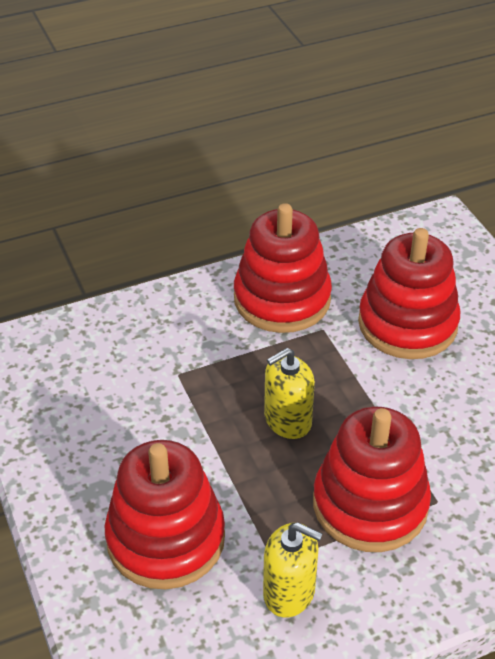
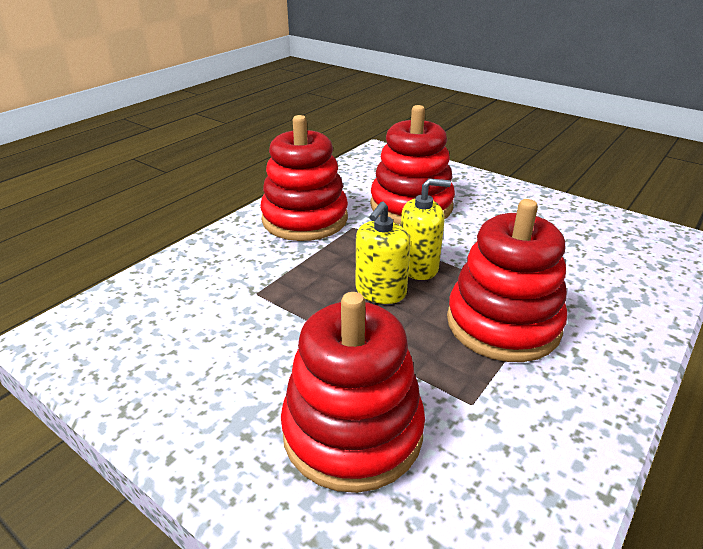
camera: 30 degrees left, 10 degrees down
yellow soap dispenser [263,522,323,617] -> yellow soap dispenser moved to [401,178,451,280]

